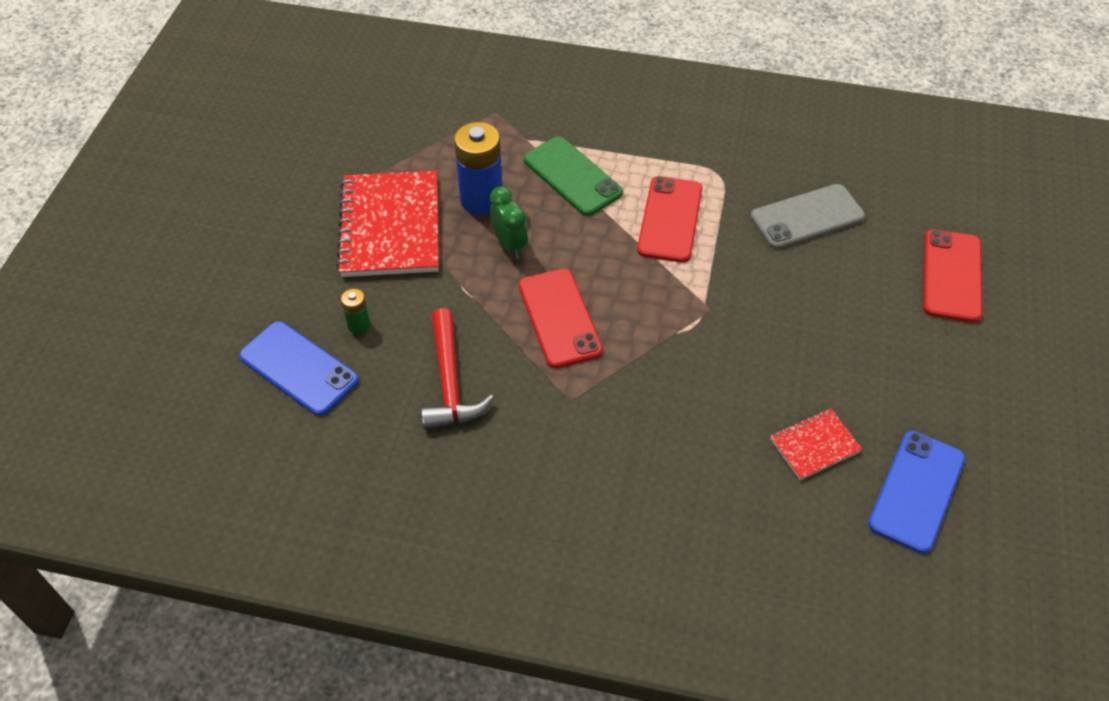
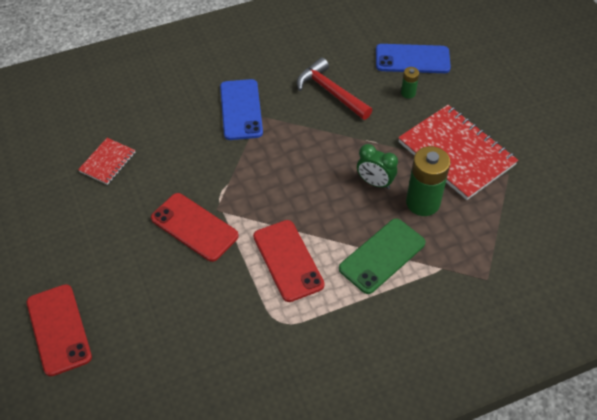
camera: 145 degrees right, 0 degrees up
blue battery [454,122,503,215] -> green battery [406,146,451,216]
red phone [519,269,603,368] -> red phone moved to [151,193,239,262]
green phone [524,136,623,216] -> green phone turned 60 degrees counterclockwise [339,219,426,294]
grey phone [750,184,865,249] -> none
blue phone [868,431,965,554] -> blue phone moved to [220,79,263,140]

